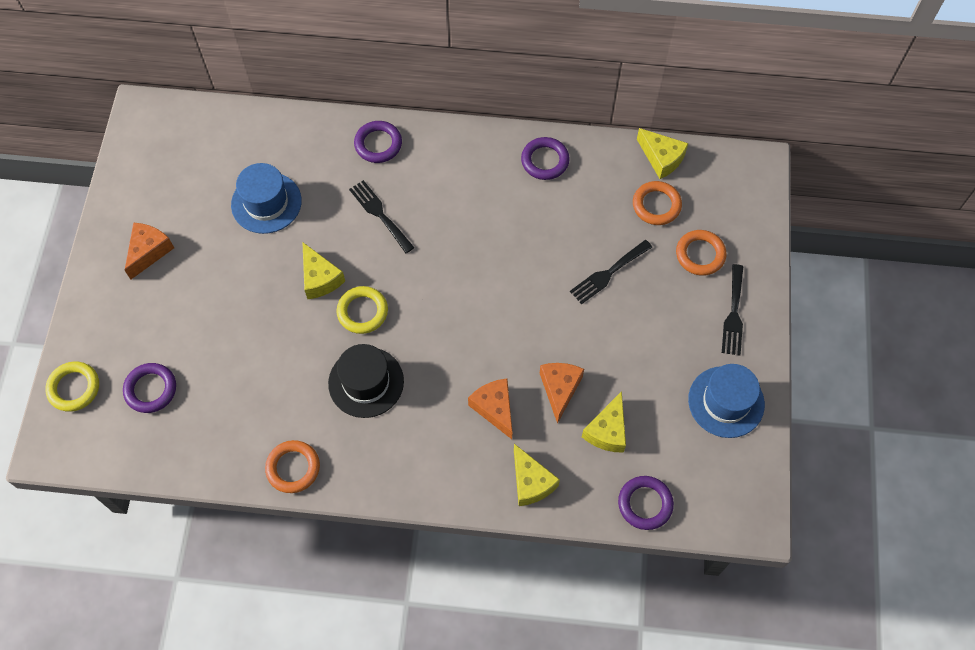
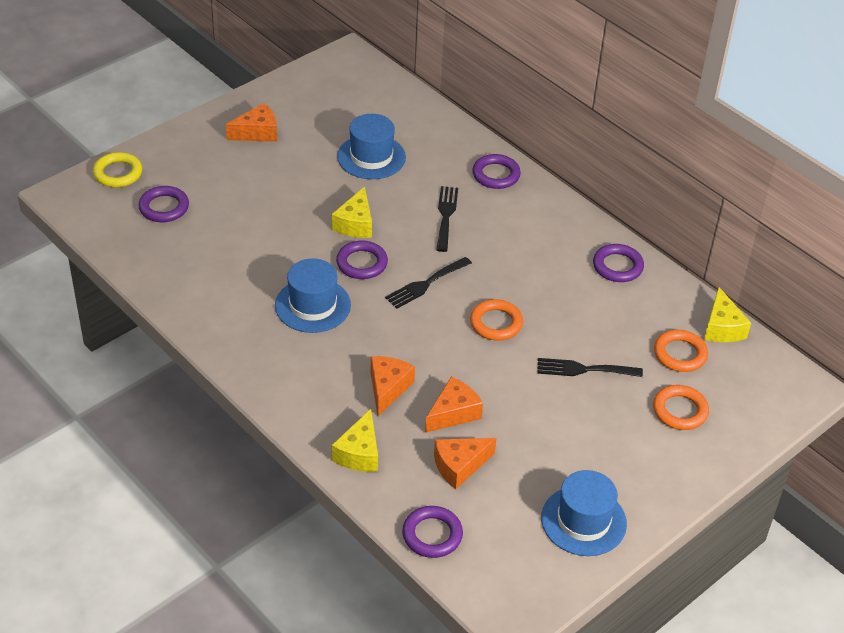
camera: 40 degrees right, 20 degrees down
orange ring [265,440,320,493] -> orange ring moved to [470,299,523,341]
black hat [328,344,404,418] -> blue hat [275,259,351,333]
yellow ring [336,286,388,334] -> purple ring [336,240,388,279]
yellow cheese [582,391,626,453] -> orange cheese [434,438,496,489]
black fork [722,264,743,355] -> black fork moved to [385,257,472,309]

